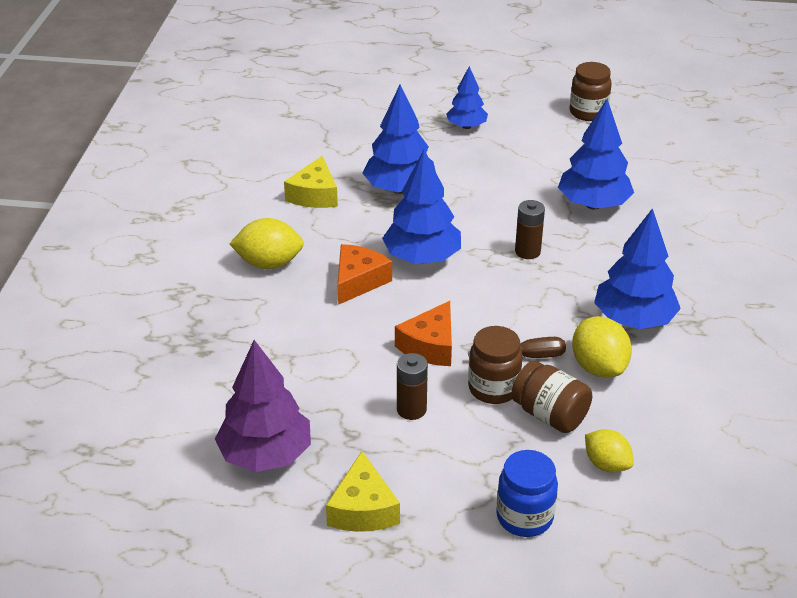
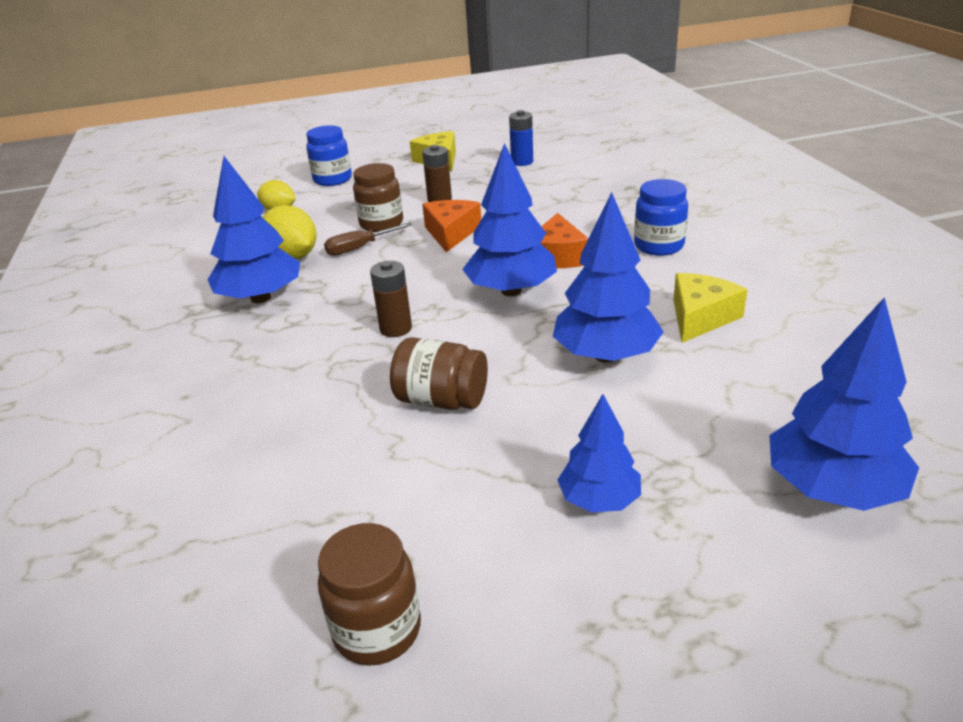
camera: 160 degrees right, 5 degrees down
purple tree [215,340,311,472] -> blue battery [509,110,533,166]
yellow lemon [229,218,304,269] -> blue jar [634,179,688,256]
yellow cheese [284,156,338,208] -> yellow cheese turned 45 degrees clockwise [673,273,748,343]
brown jar [511,361,592,433] -> brown jar moved to [390,337,488,410]
blue tree [558,99,634,210] -> blue tree moved to [769,297,919,511]

